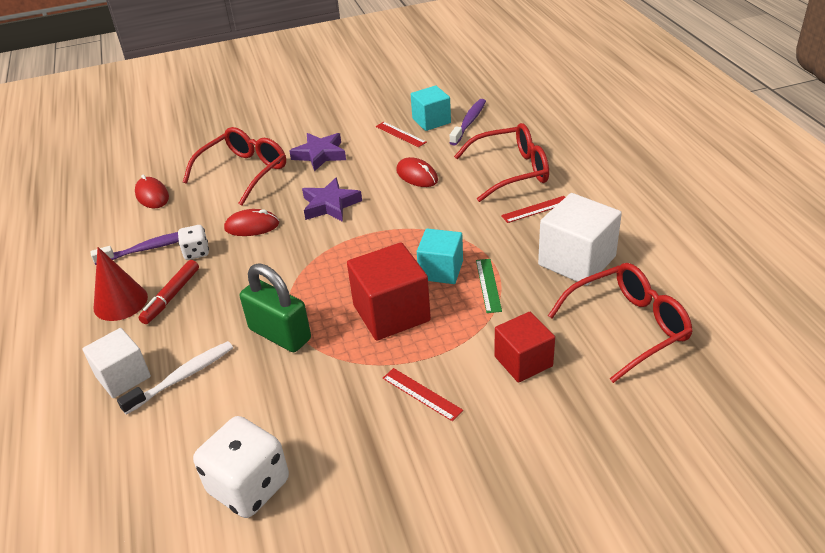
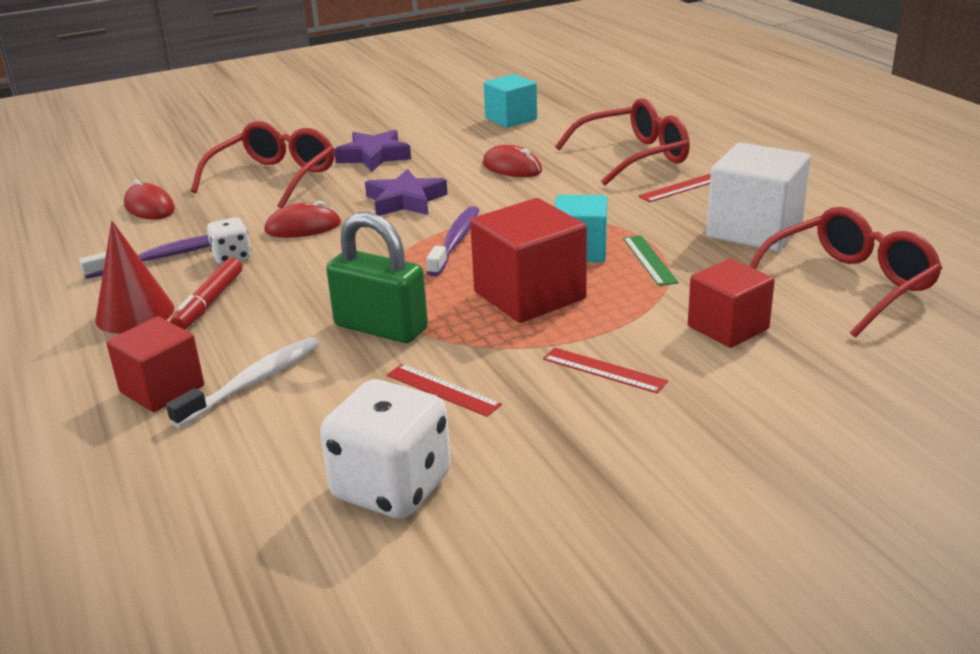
camera: 10 degrees left, 10 degrees down
white cube [82,328,151,398] -> red cube [106,316,204,412]
red ruler [376,122,427,147] -> red ruler moved to [386,364,502,417]
purple toothbrush [450,99,486,146] -> purple toothbrush moved to [426,206,479,277]

